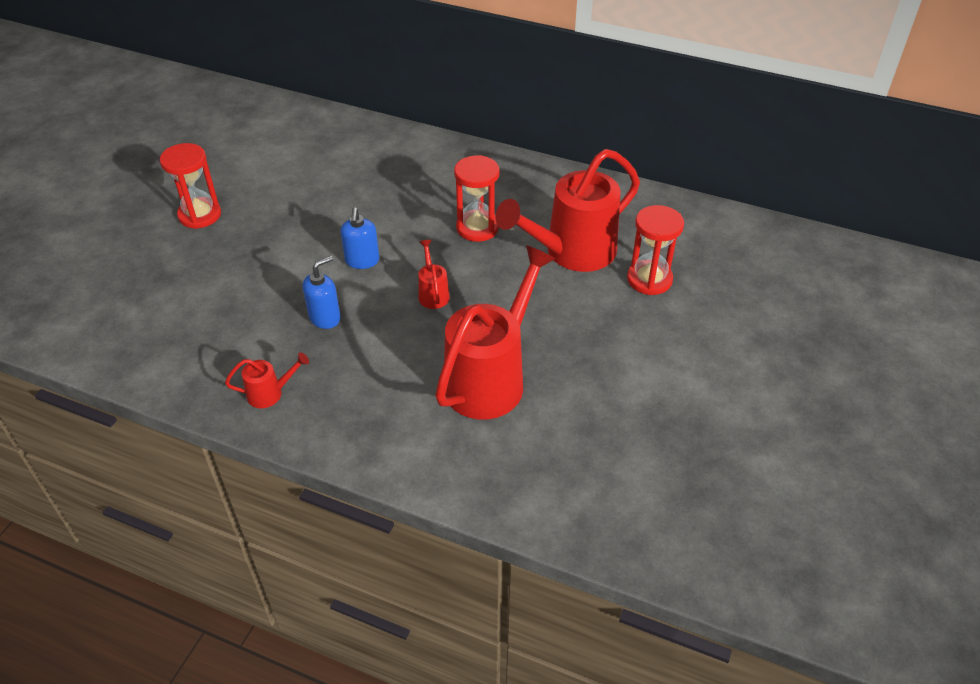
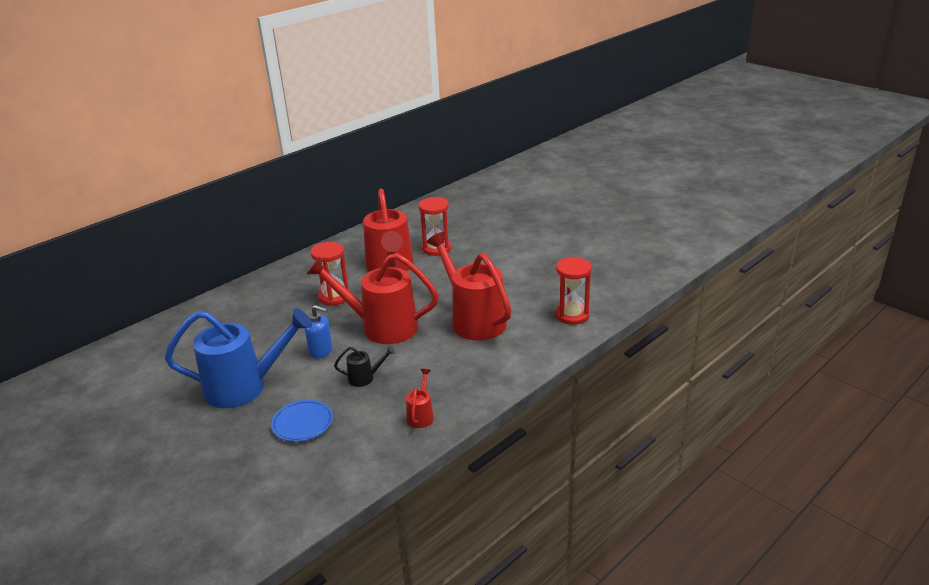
camera: 65 degrees left, 15 degrees down
red hourglass [160,143,221,229] -> red hourglass moved to [555,257,592,325]
blue soap dispenser [303,255,341,329] -> black watering can [334,346,395,387]
red watering can [418,240,450,309] -> red watering can [307,253,439,344], size x2.34
none -> blue watering can [165,308,312,408]
none -> blue plate [271,400,333,442]

